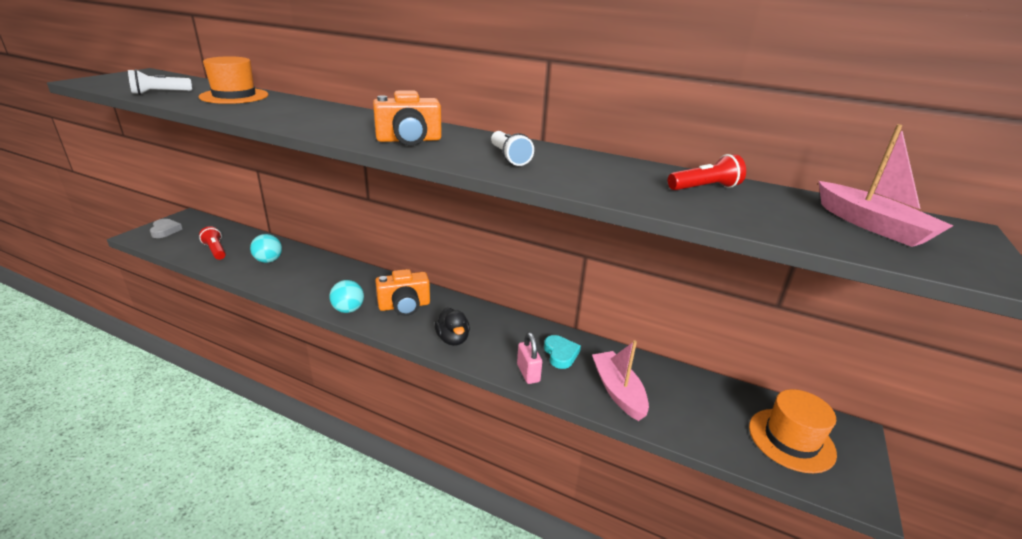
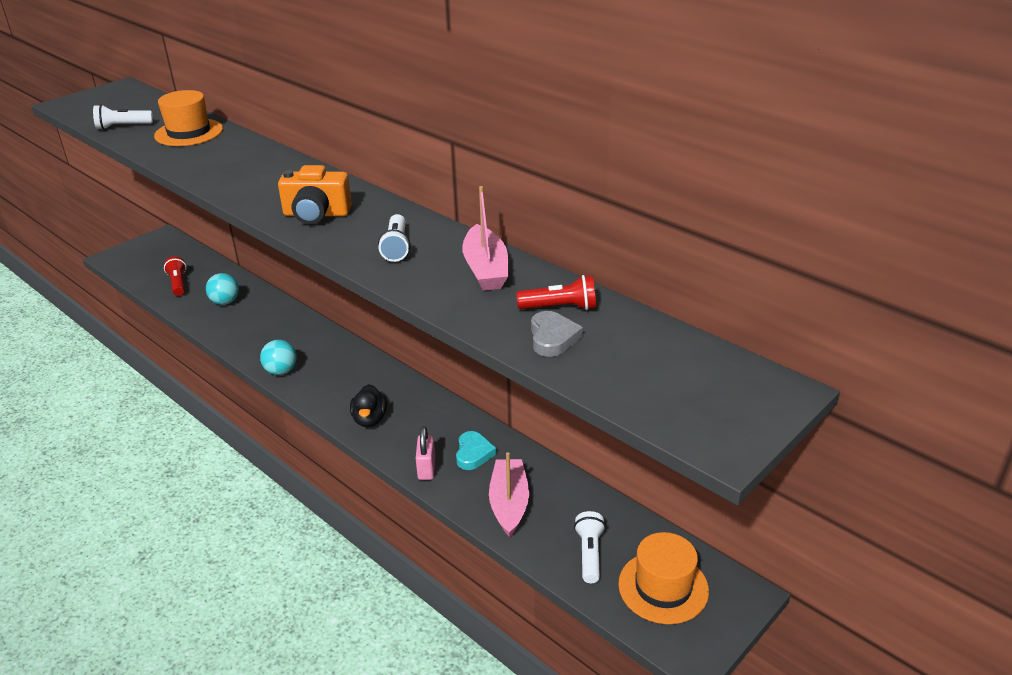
camera: 20 degrees right, 5 degrees up
grey heart [150,219,182,238] -> grey heart moved to [531,311,583,357]
orange camera [375,269,430,316] -> none
pink boat [819,124,953,247] -> pink boat moved to [462,186,508,291]
none -> white flashlight [574,511,606,583]

